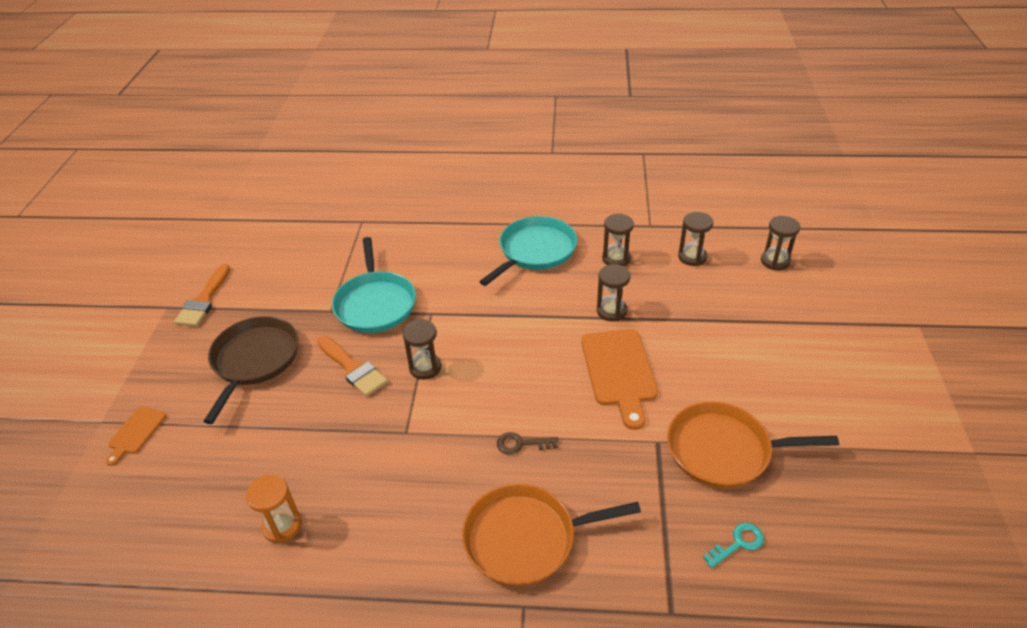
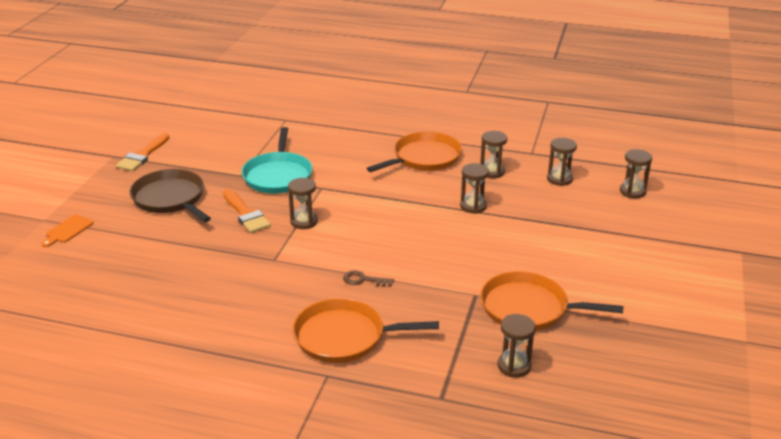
camera: 10 degrees right, 10 degrees down
brown pan [203,316,299,424] -> brown pan turned 60 degrees counterclockwise [130,169,211,222]
orange hourglass [246,474,302,544] -> none
turquoise pan [479,216,577,286] -> orange pan [367,132,462,172]
orange cutting board [581,329,658,430] -> none
turquoise key [703,523,764,568] -> brown hourglass [497,314,536,377]

